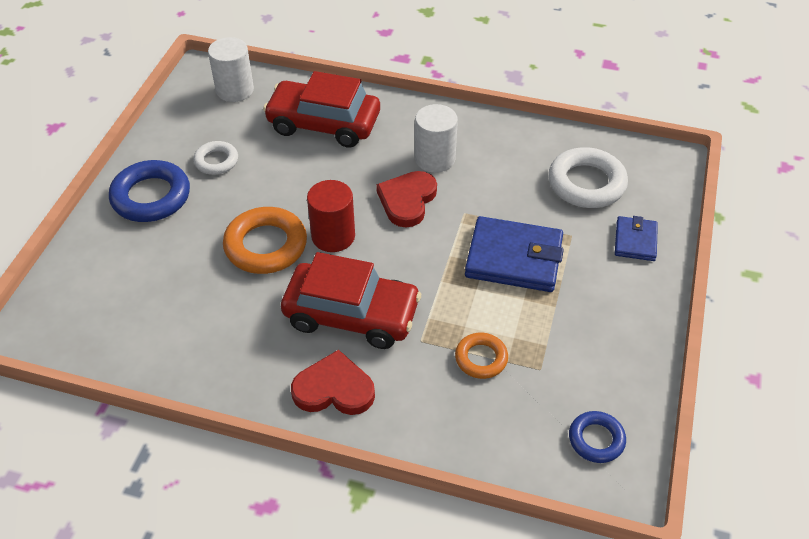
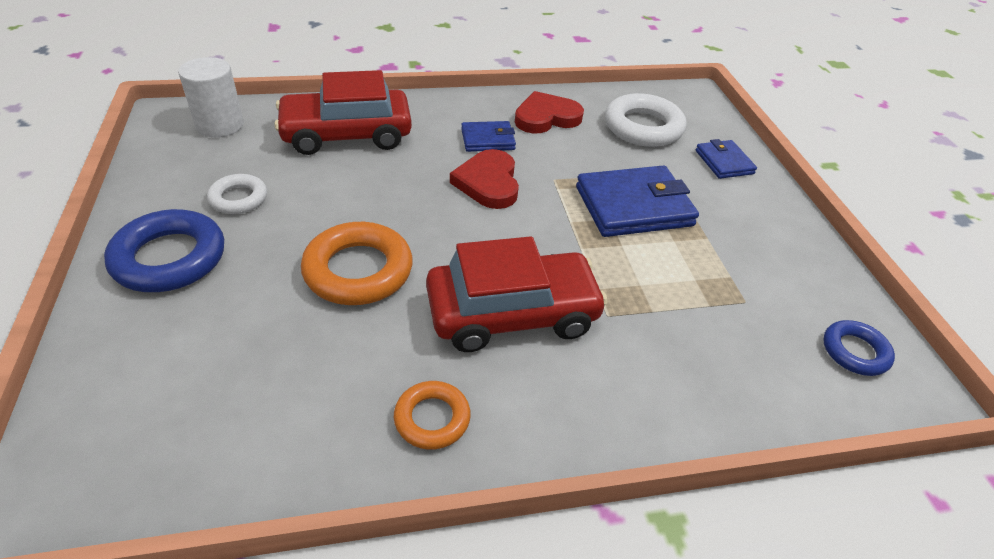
camera: 30 degrees left, 5 degrees down
red heart [291,350,375,415] -> red heart moved to [515,91,584,134]
red cylinder [307,180,355,252] -> none
white cylinder [415,104,458,173] -> blue wallet [461,121,516,152]
orange ring [455,333,508,379] -> orange ring moved to [394,381,471,450]

